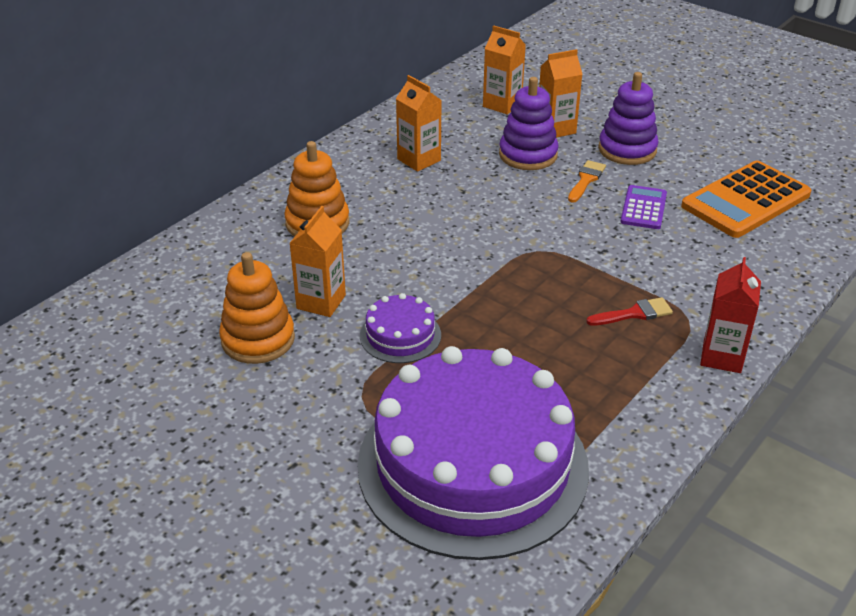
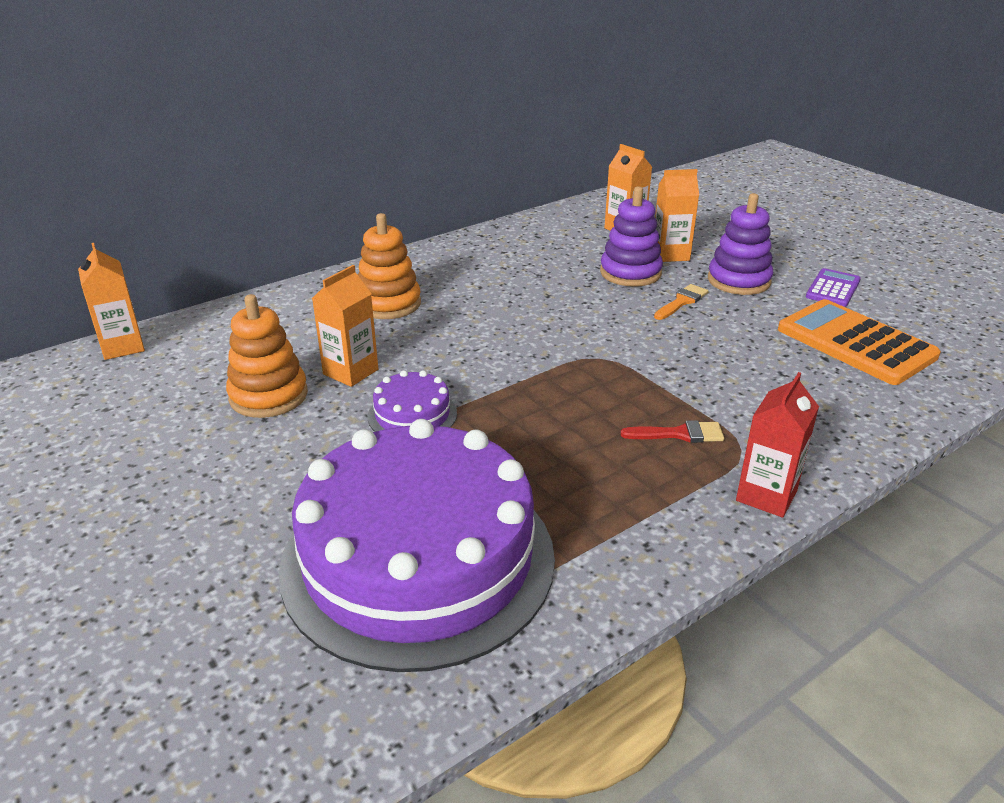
camera: 15 degrees right, 5 degrees down
orange carton [396,75,441,172] -> orange carton moved to [78,243,145,360]
purple calculator [620,185,667,229] -> purple calculator moved to [806,268,861,307]
orange calculator [681,161,811,238] -> orange calculator turned 75 degrees clockwise [778,299,941,385]

